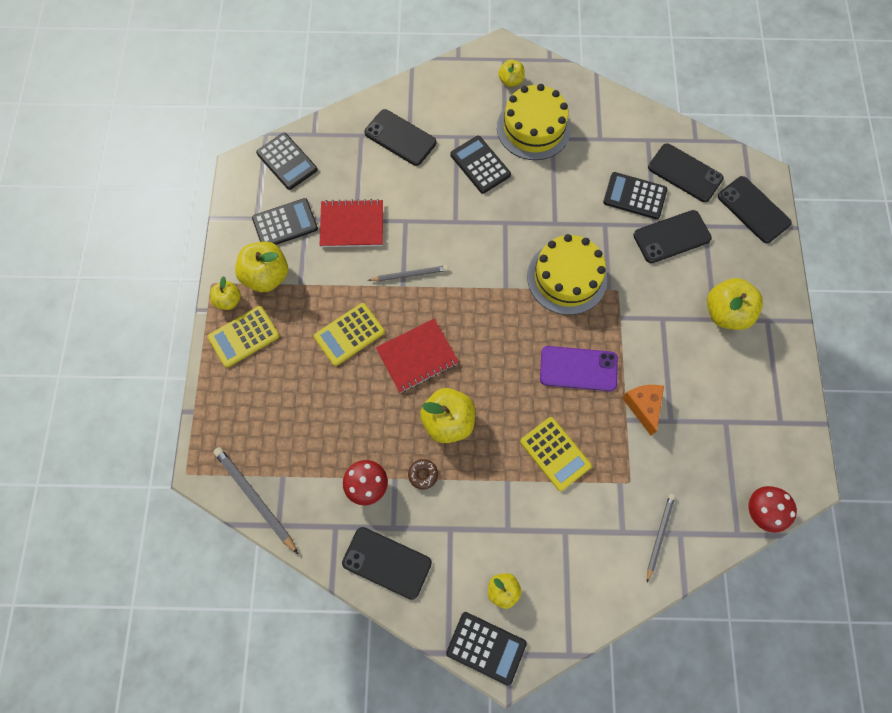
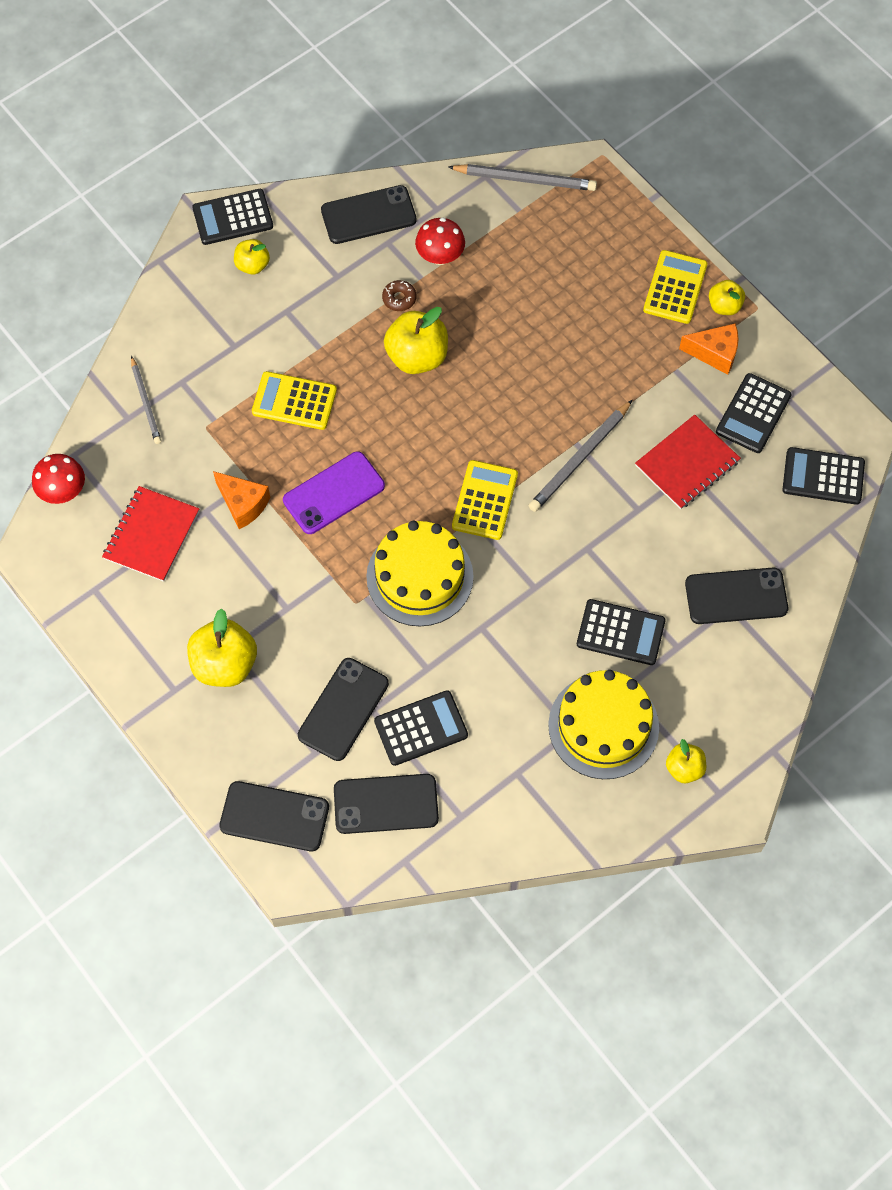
camera: 140 degrees right, 5 degrees down
yellow apple [235,242,288,292] -> orange cheese [679,323,738,375]
yellow calculator [314,303,385,366] -> yellow calculator moved to [452,460,518,540]
grey pencil [368,265,448,281] -> grey pencil [528,400,632,512], size x1.52
red notebook [376,319,459,393] -> red notebook moved to [102,486,199,582]

